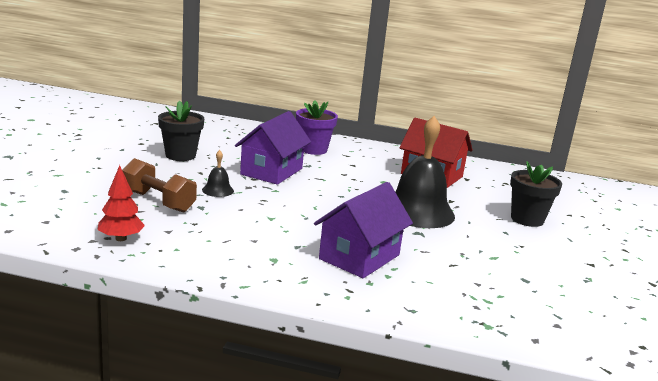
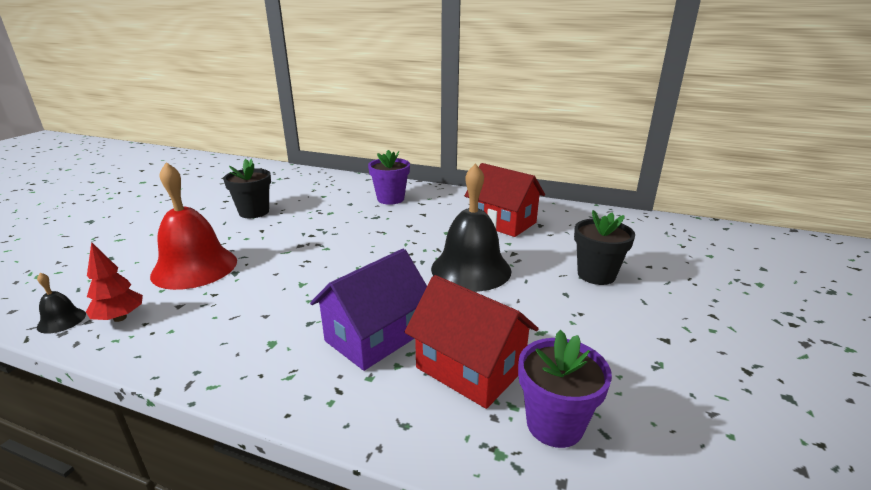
camera: 10 degrees right, 5 degrees up
brown dumbbell [122,158,197,213] -> red bell [150,162,237,290]
black bell [202,150,234,197] -> black bell moved to [37,273,86,334]
purple house [235,111,311,185] -> none
none -> red house [405,275,539,409]
none -> purple flower pot [518,330,612,448]

